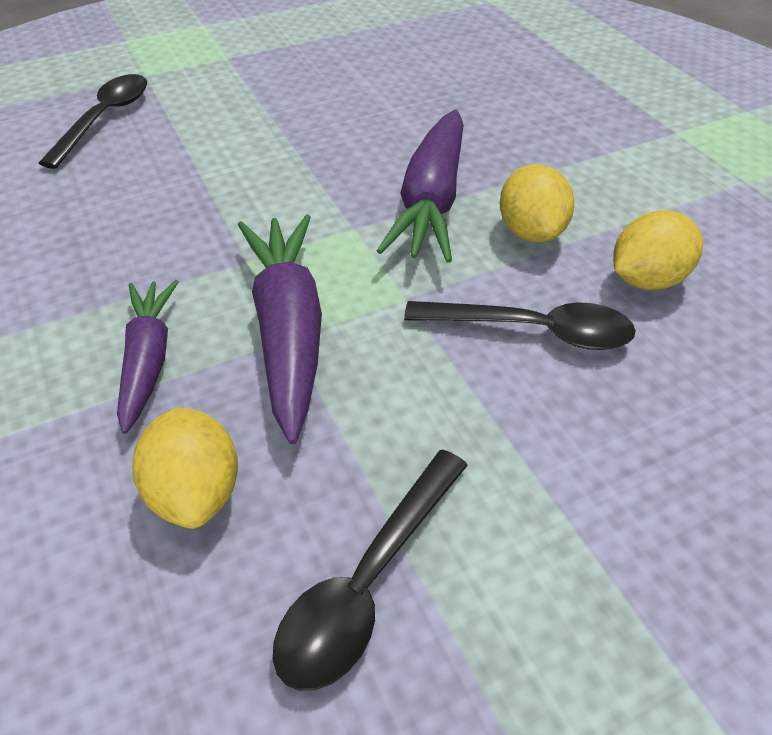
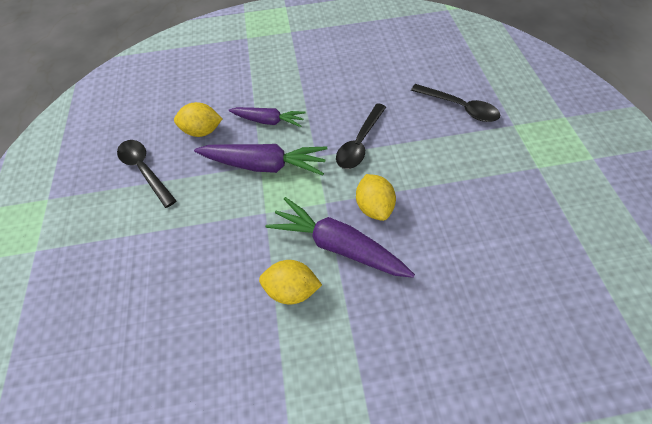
camera: 110 degrees right, 10 degrees up
black spoon [404,301,636,350] -> black spoon moved to [336,103,386,169]
yellow lemon [613,210,703,290] -> yellow lemon moved to [356,174,396,221]

